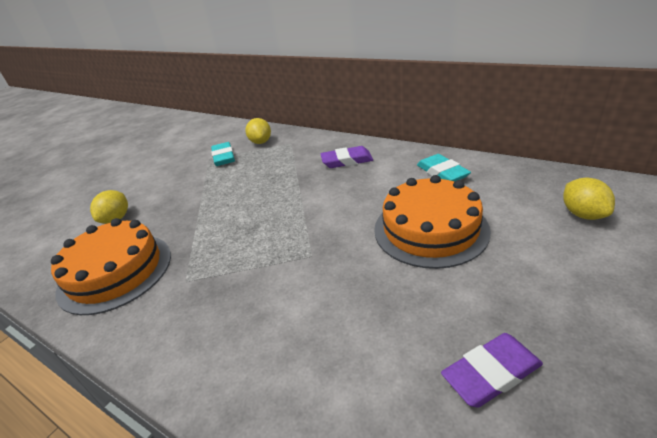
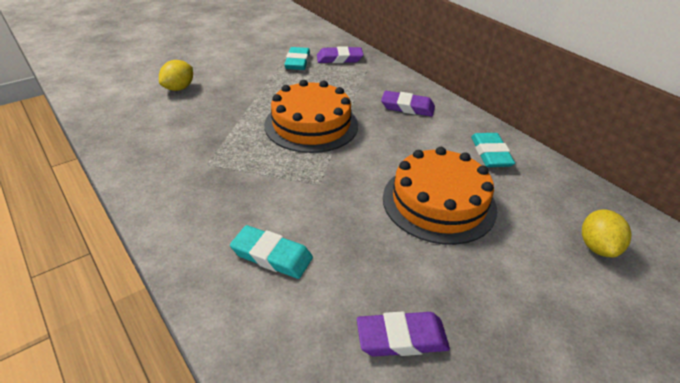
camera: 15 degrees right, 5 degrees up
orange cake [51,218,171,315] -> orange cake moved to [264,80,358,153]
yellow lemon [245,118,271,144] -> purple eraser [317,46,364,63]
none -> turquoise eraser [230,225,313,279]

